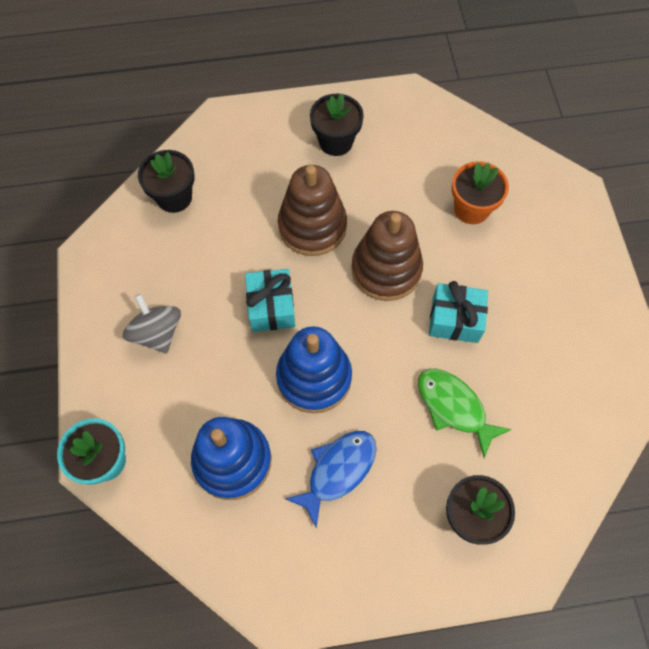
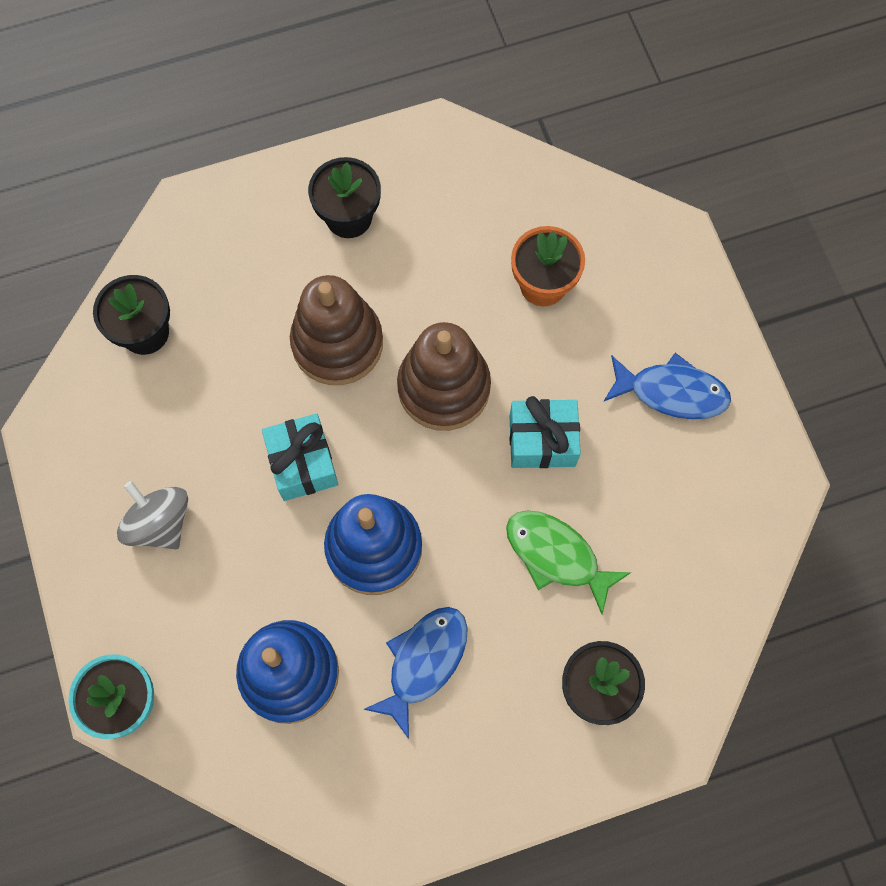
camera: 10 degrees left, 5 degrees up
none -> blue fish [603,353,731,419]

